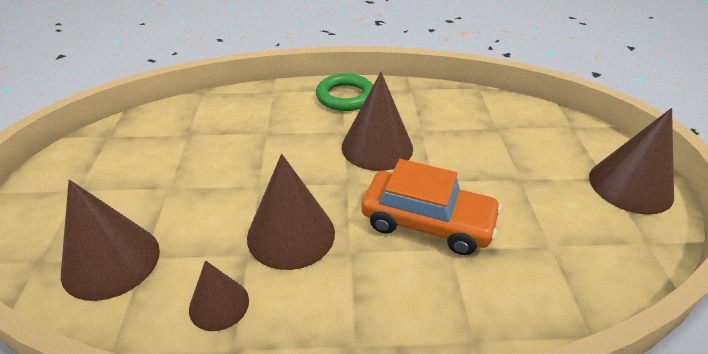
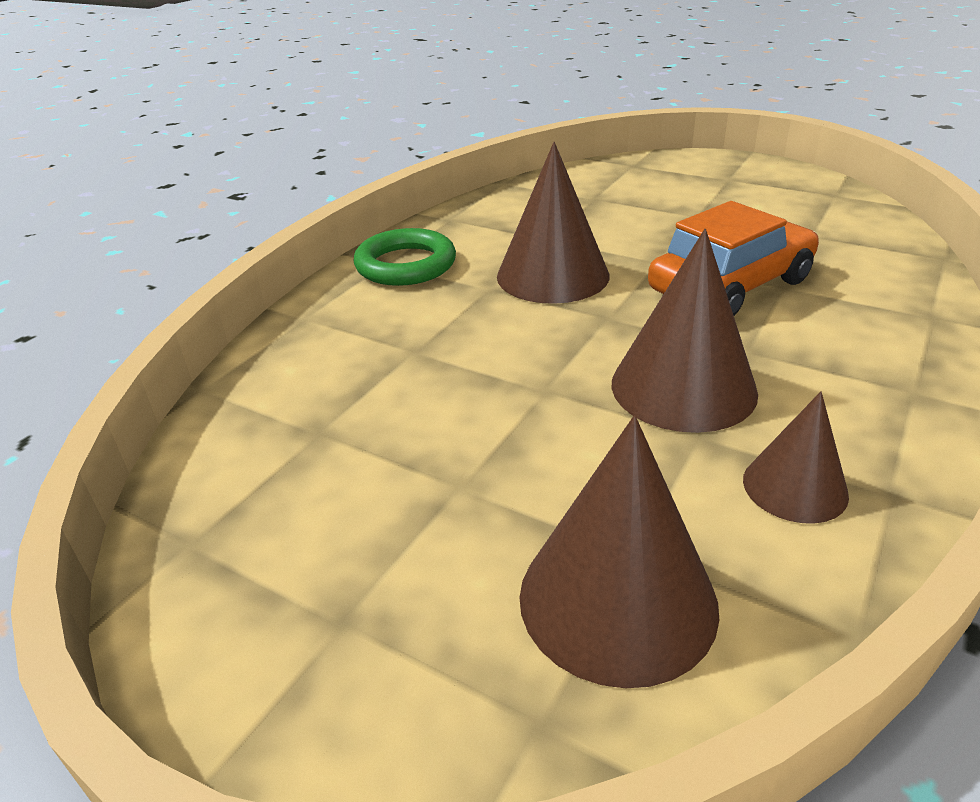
camera: 55 degrees left, 5 degrees down
brown cone [589,108,674,215] -> none

